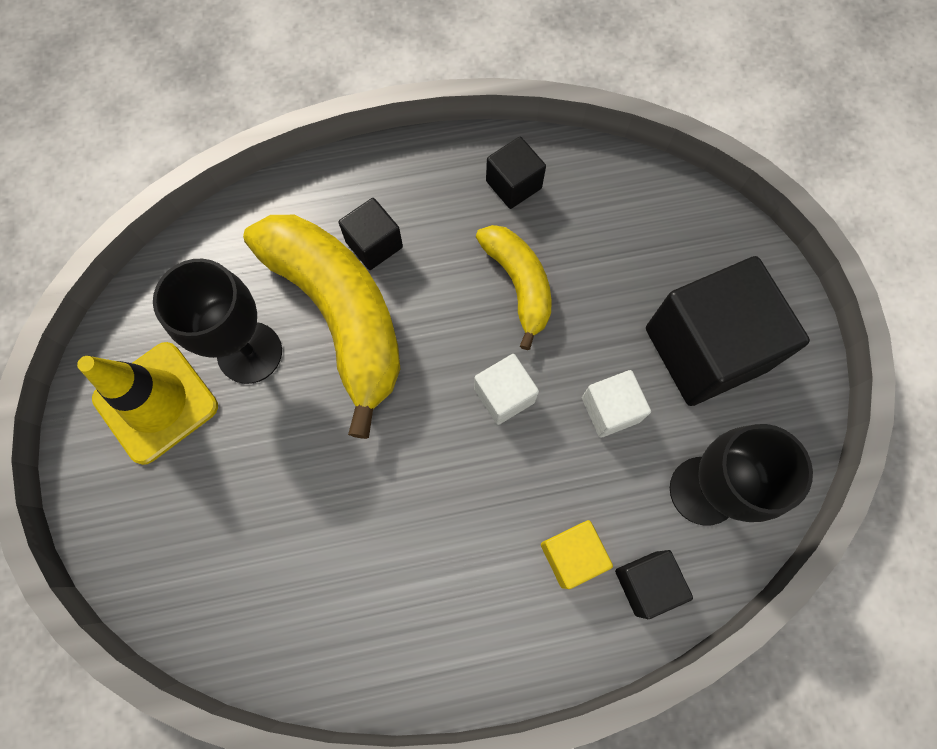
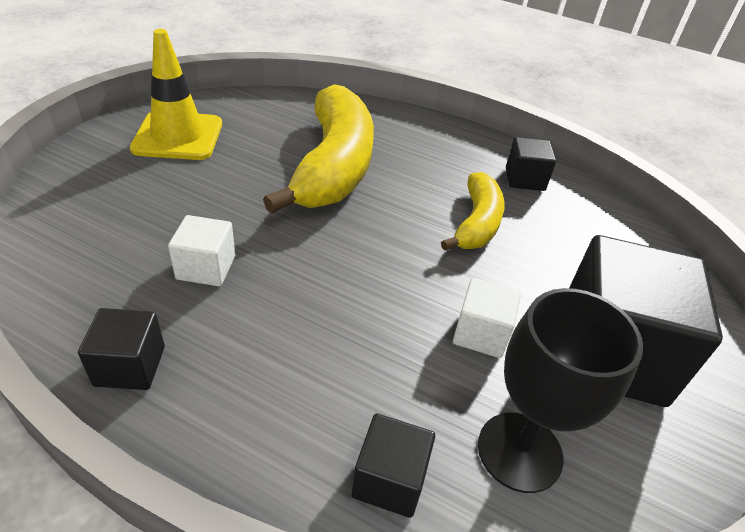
camera: 35 degrees right, 30 degrees down
black goblet [153,259,282,384] -> none
black cube [338,198,403,270] -> black cube moved to [78,308,165,390]
white cube [474,354,539,425] -> white cube moved to [168,215,235,286]
yellow cube [541,520,613,589] -> none

